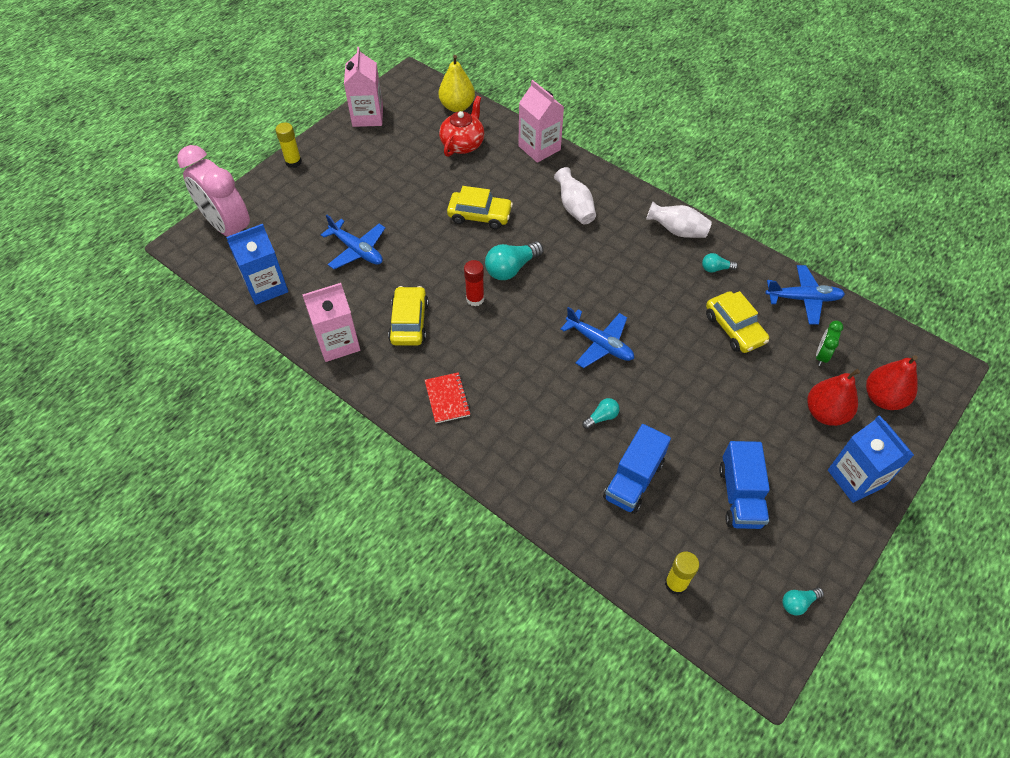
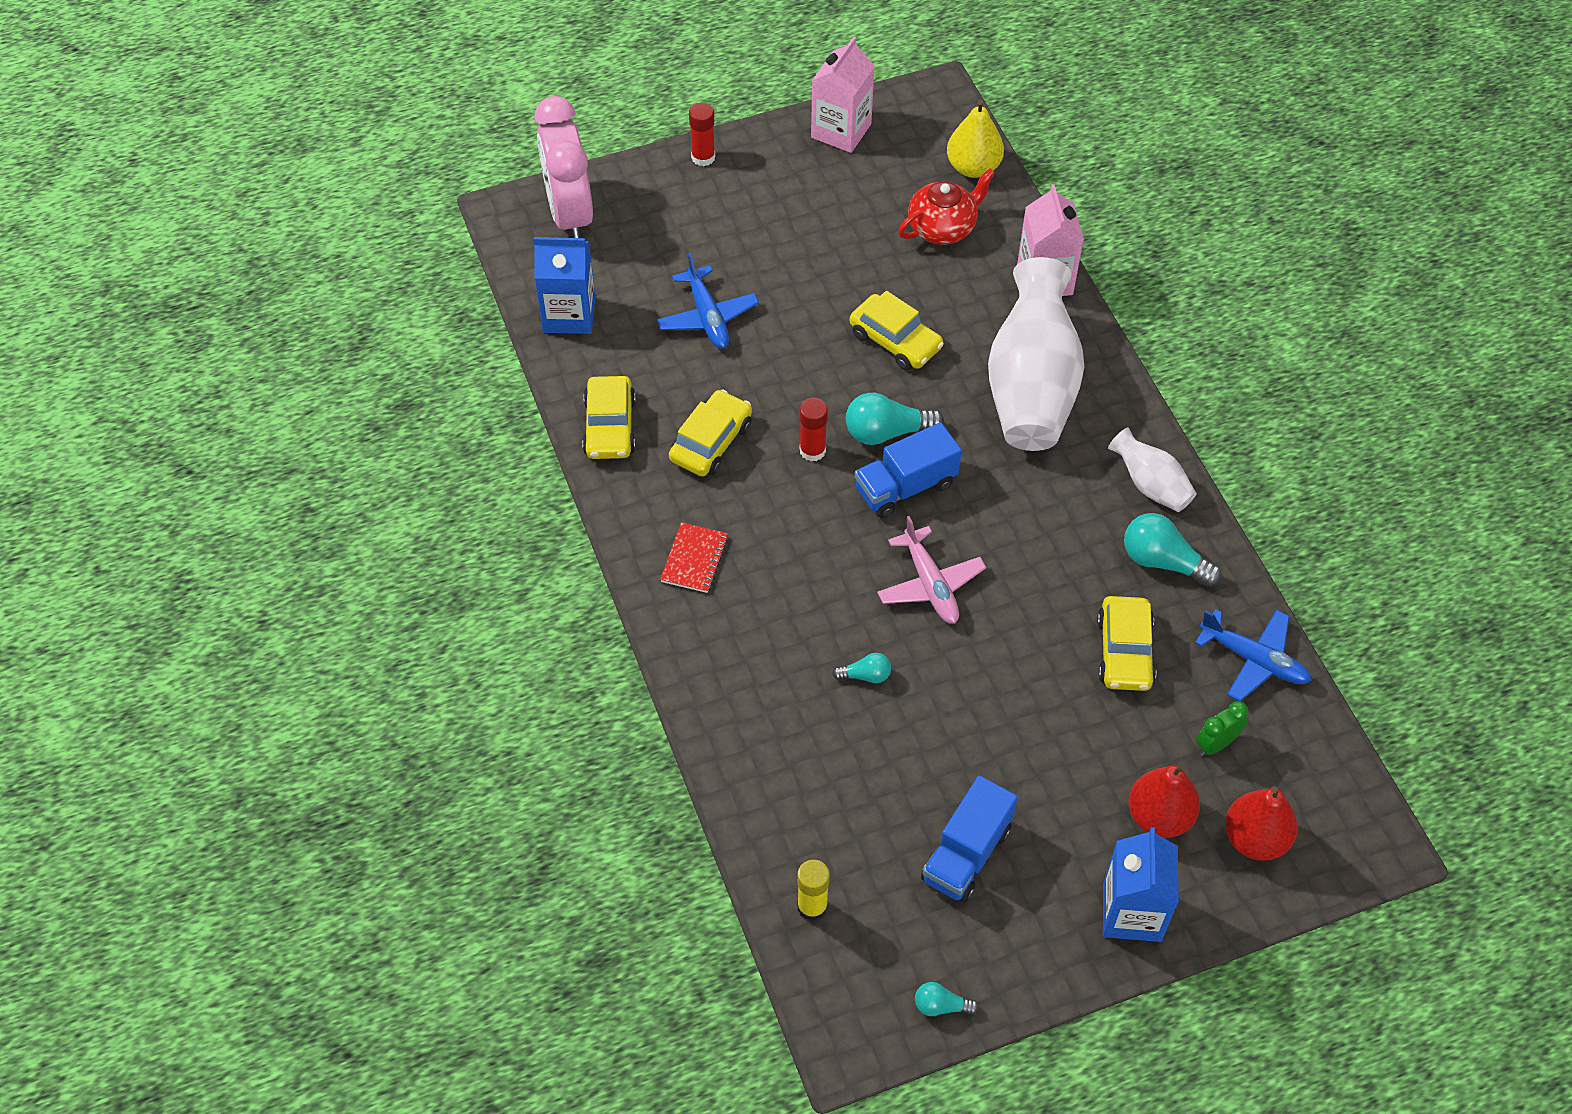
camera: 30 degrees right, 0 degrees up
yellow glue stick [275,122,302,168] -> red glue stick [689,103,715,166]
pink carton [302,283,360,362] -> yellow car [582,376,636,459]
white vase [554,167,596,225] -> white vase [988,257,1084,451], size x2.05
blue plane [560,307,634,368] -> pink plane [877,516,986,624]
blue truck [603,424,671,514] -> blue truck moved to [855,422,962,518]
turquoise light bulb [702,253,738,273] -> turquoise light bulb [1124,513,1222,587], size x1.84

